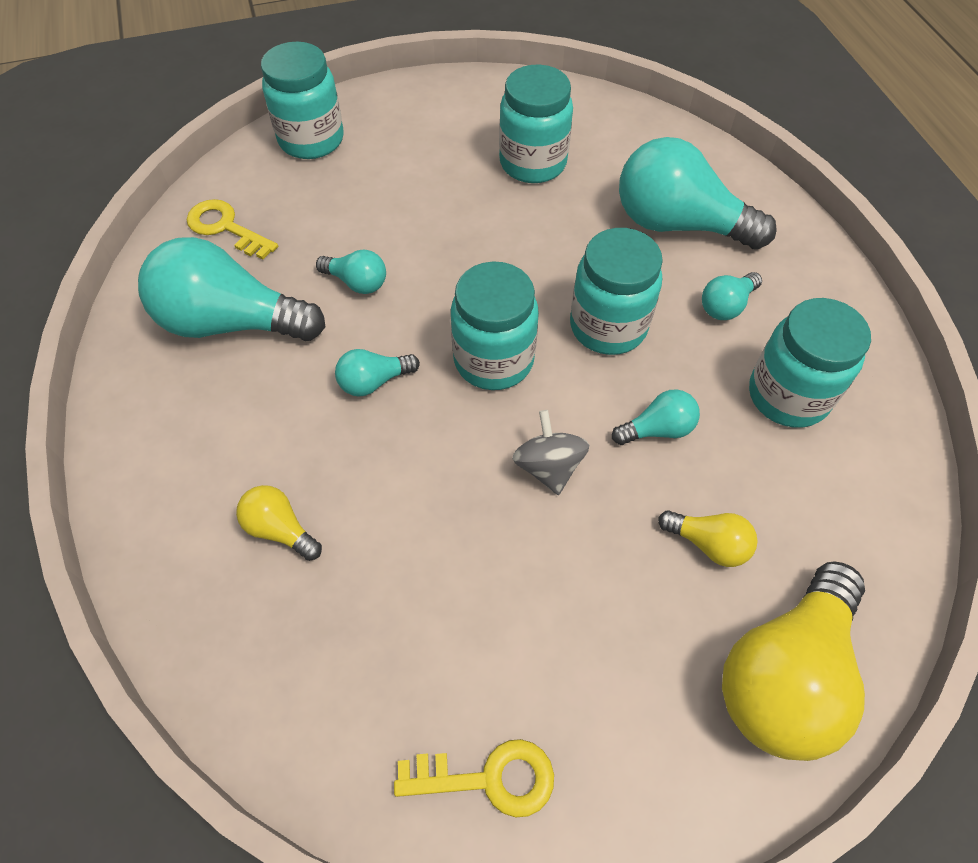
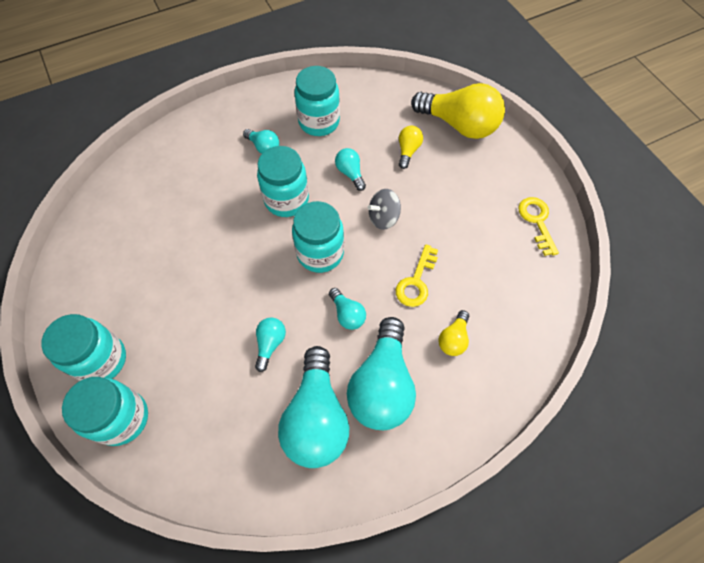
camera: 100 degrees left, 5 degrees up
yellow key [187,199,278,259] -> yellow key moved to [396,244,438,307]
turquoise jar [499,65,573,183] -> turquoise jar moved to [41,314,126,381]
turquoise light bulb [619,137,777,250] -> turquoise light bulb moved to [347,317,416,430]

